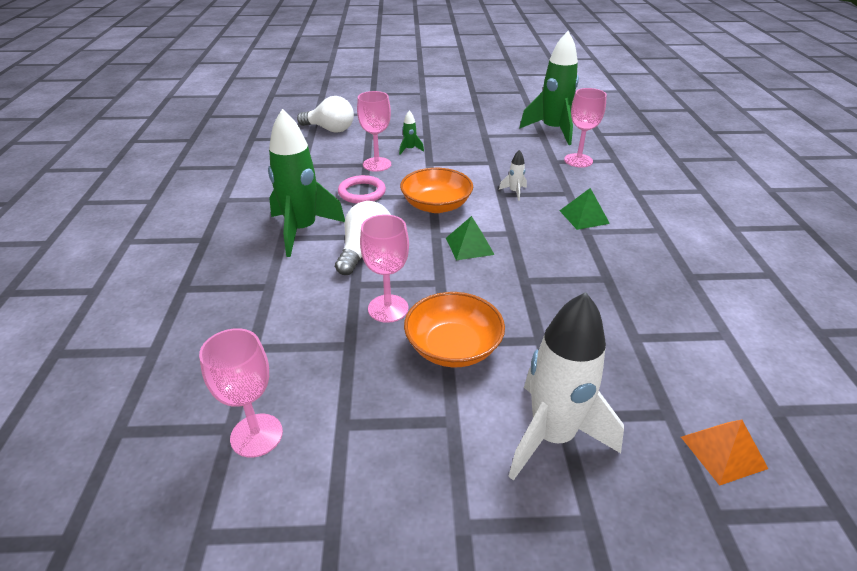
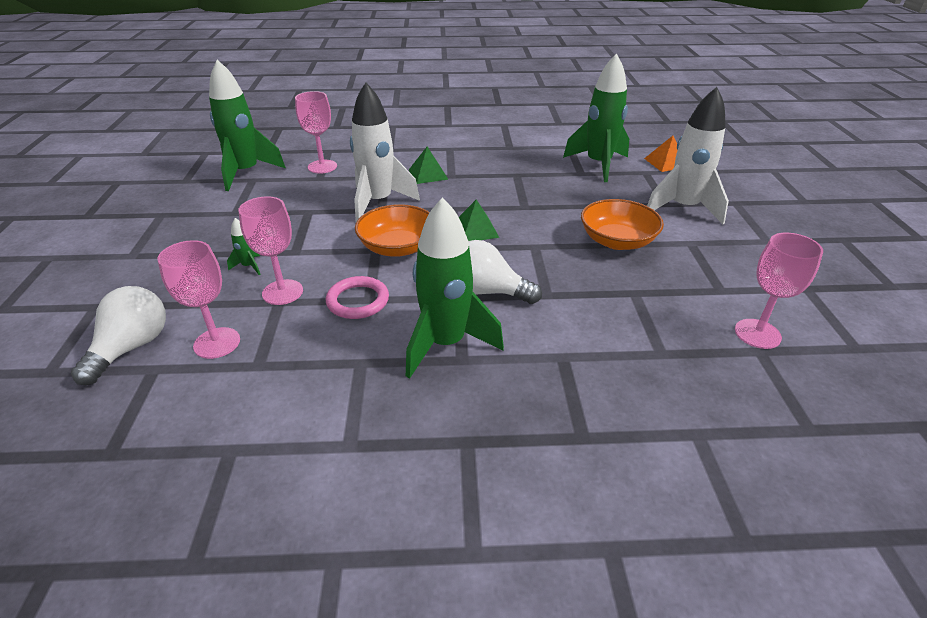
camera: 90 degrees left, 0 degrees up
pink goblet [360,214,409,323] -> pink goblet moved to [158,240,240,359]
white rocket [499,150,527,201] -> white rocket [350,82,420,222], size x2.47
none -> green rocket [563,53,629,182]

